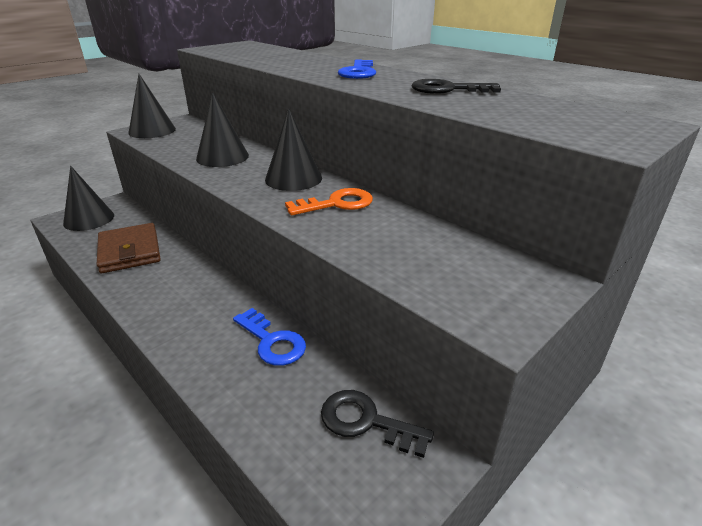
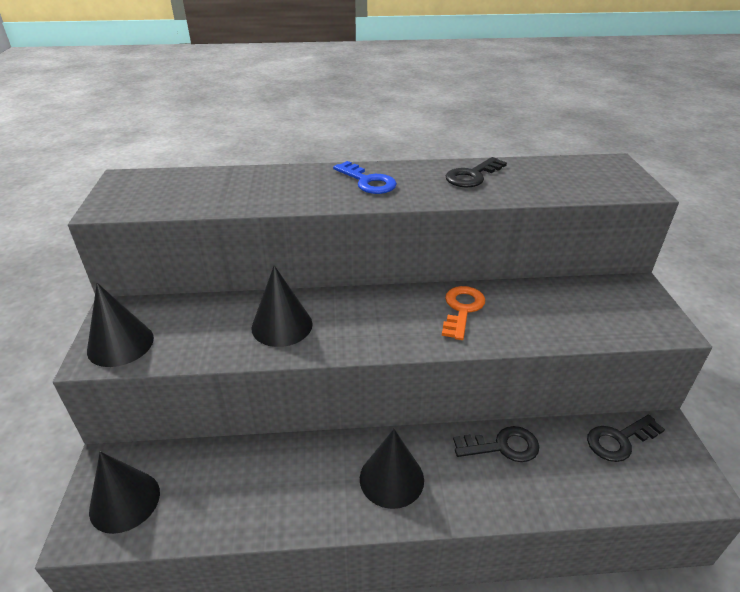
camera: 50 degrees left, 5 degrees up
brown wallet [97,223,161,273] -> none
blue key [233,308,306,366] -> black key [453,426,539,462]
black cone [265,108,322,191] -> black cone moved to [360,429,424,509]

